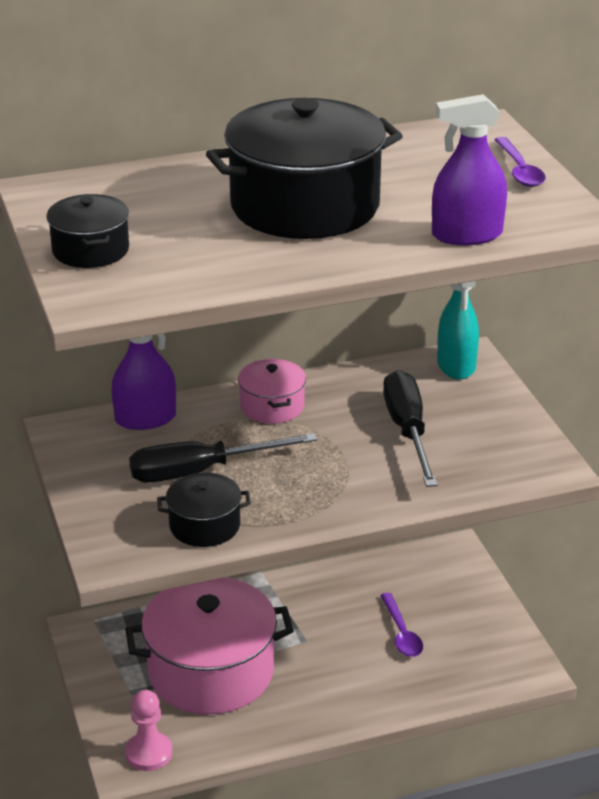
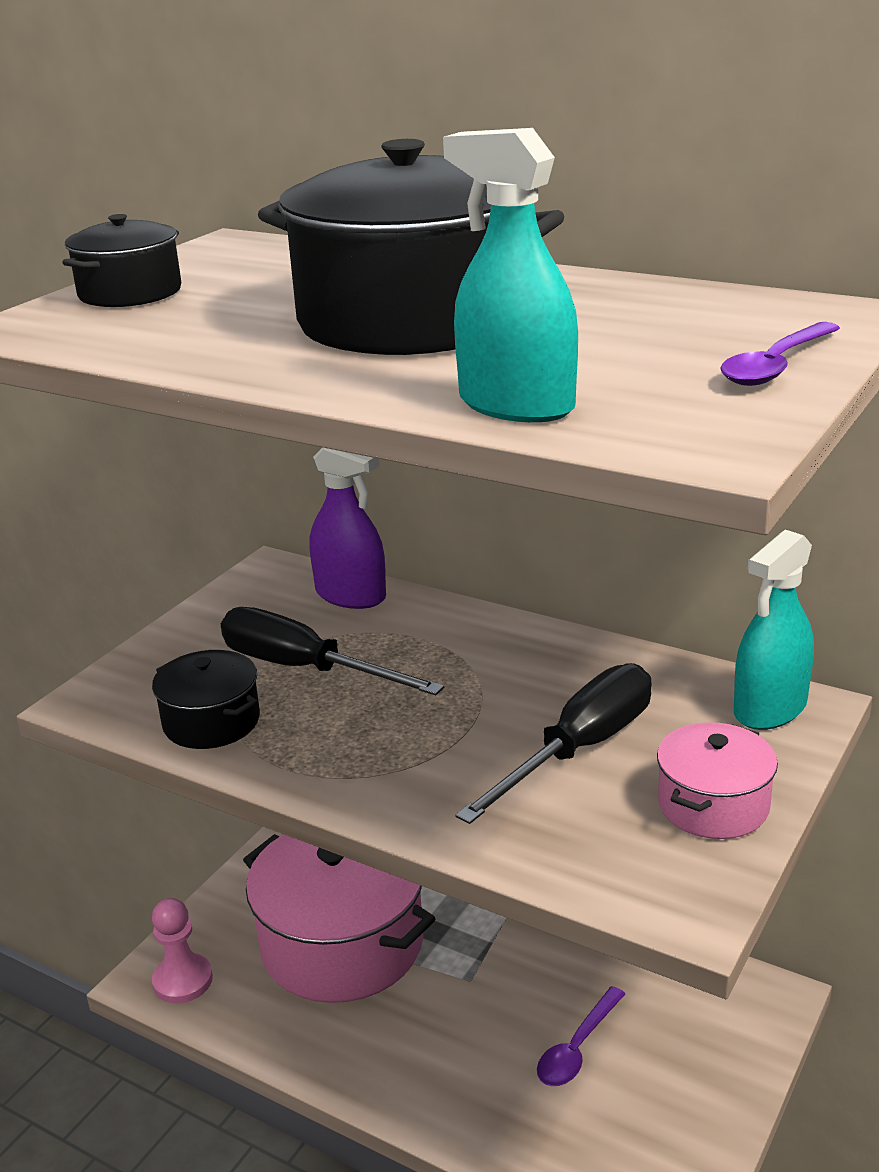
camera: 50 degrees right, 5 degrees down
pink pot [238,359,306,424] -> pink pot moved to [657,722,778,839]
purple spray bottle [432,94,507,245] -> turquoise spray bottle [443,128,578,422]

